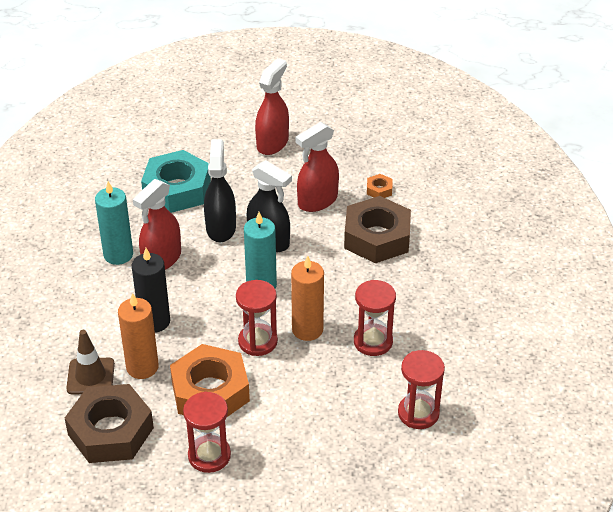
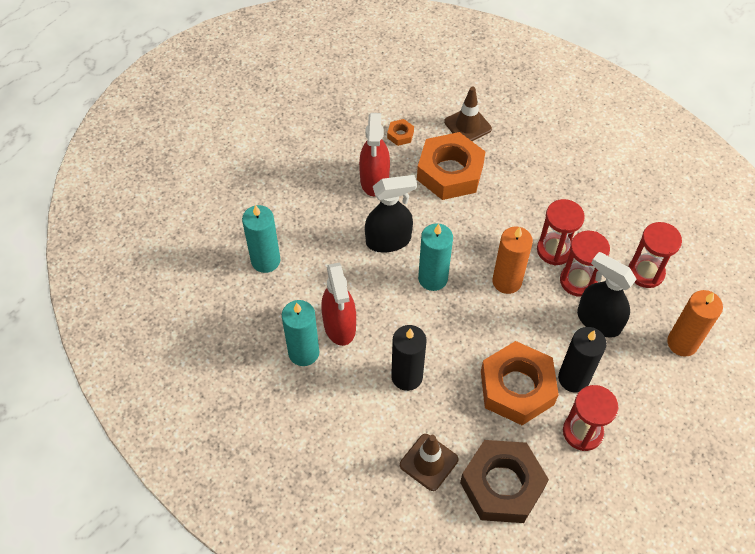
camera: 50 degrees left, 15 degrees up
orange candle [118,293,159,379] -> orange candle moved to [667,290,723,357]
turquoise nut [141,150,211,213] -> turquoise candle [242,205,280,273]
black spray bottle [204,139,236,242] -> black spray bottle moved to [577,252,637,338]
red hourglass [236,280,278,356] -> red hourglass moved to [560,231,610,297]
red spray bottle [255,58,289,155] -> none
brown nut [344,196,411,263] -> orange nut [417,132,486,200]
none -> brown traffic cone [444,87,492,141]
none -> black candle [558,327,607,392]

